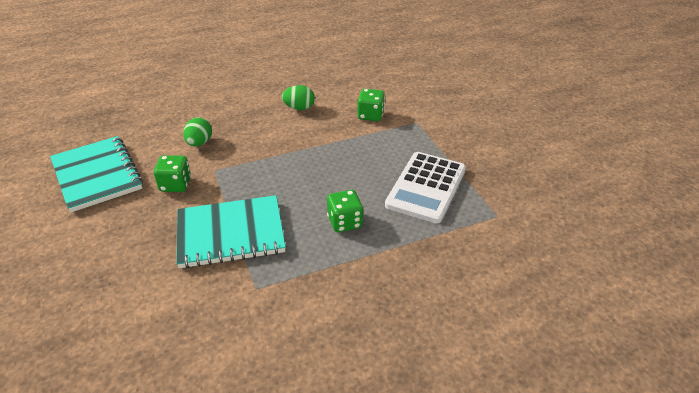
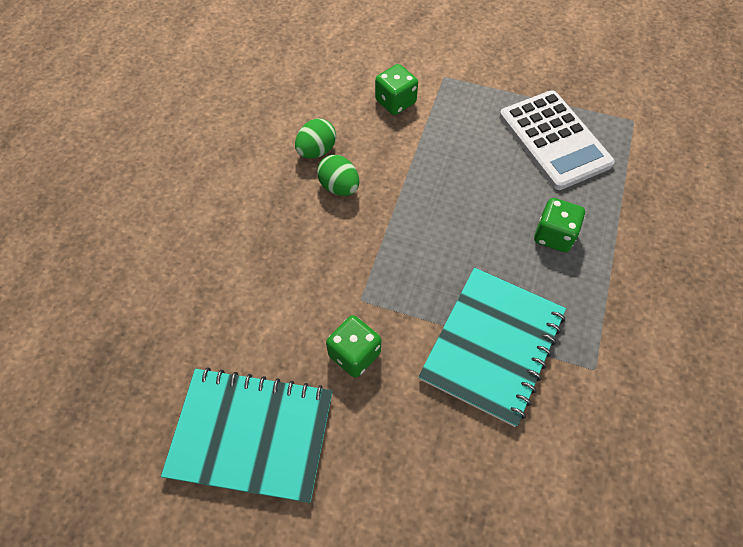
camera: 50 degrees left, 20 degrees up
green egg [183,118,212,146] -> green egg moved to [317,155,359,196]

